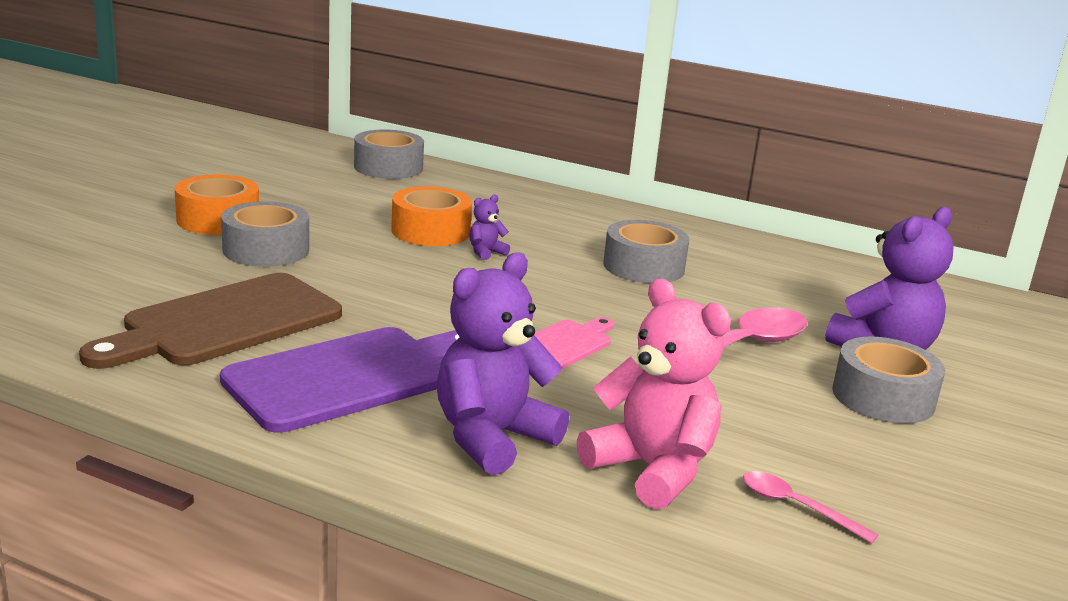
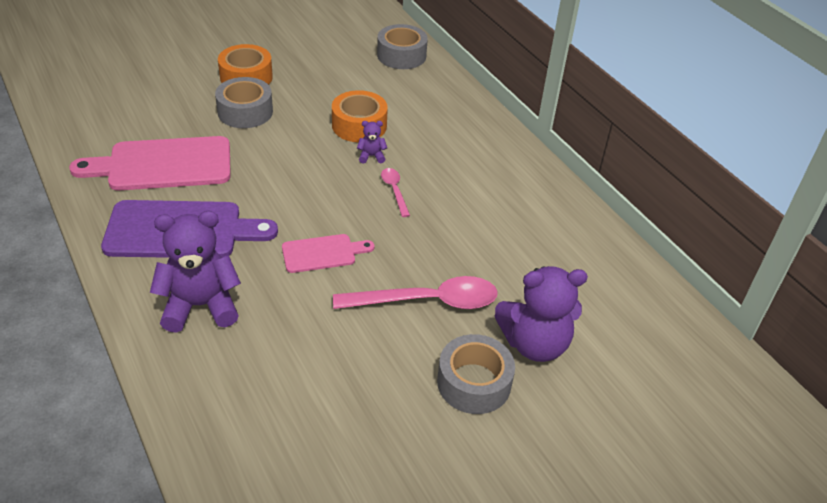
camera: 35 degrees right, 20 degrees up
brown cutting board [79,273,342,369] -> pink cutting board [69,136,231,190]
pink teddy bear [577,278,731,510] -> none
grey tape [603,220,689,283] -> none
pink spoon [743,471,879,543] -> pink spoon moved to [381,168,410,217]

